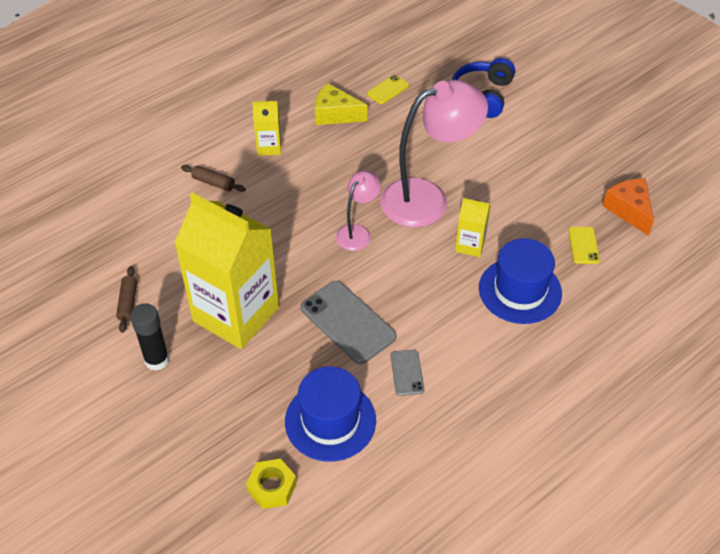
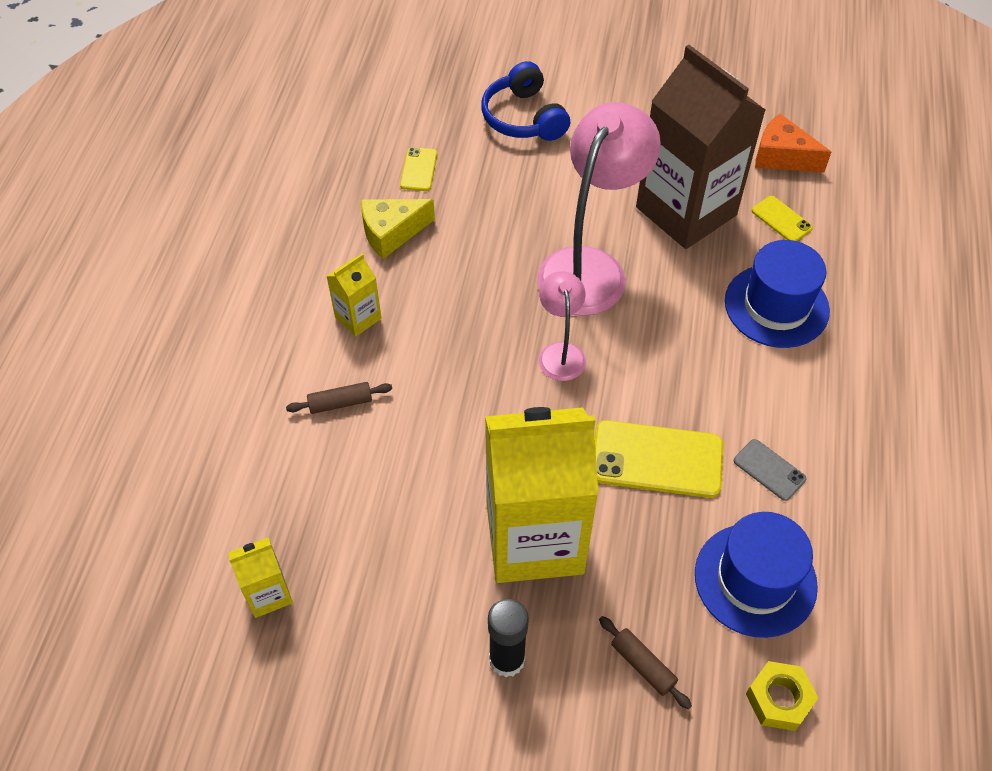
camera: 40 degrees left, 5 degrees up
brown rolling pin [116,266,137,333] -> brown rolling pin moved to [599,616,692,709]
grey phone [300,281,396,364] -> yellow phone [595,420,723,498]
yellow carton [455,198,491,257] -> yellow carton moved to [228,537,293,618]
none -> brown carton [636,45,766,249]

